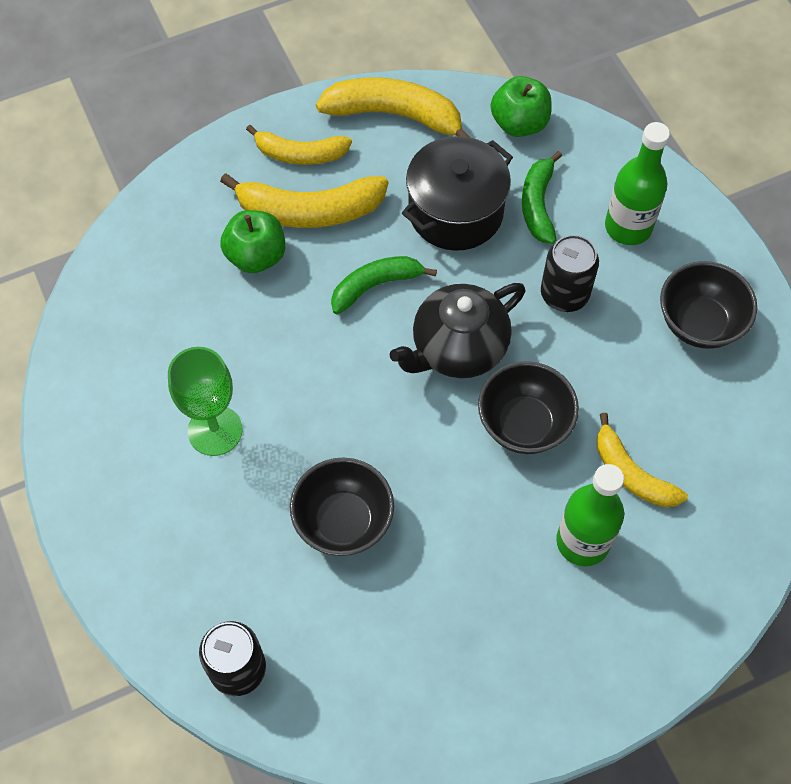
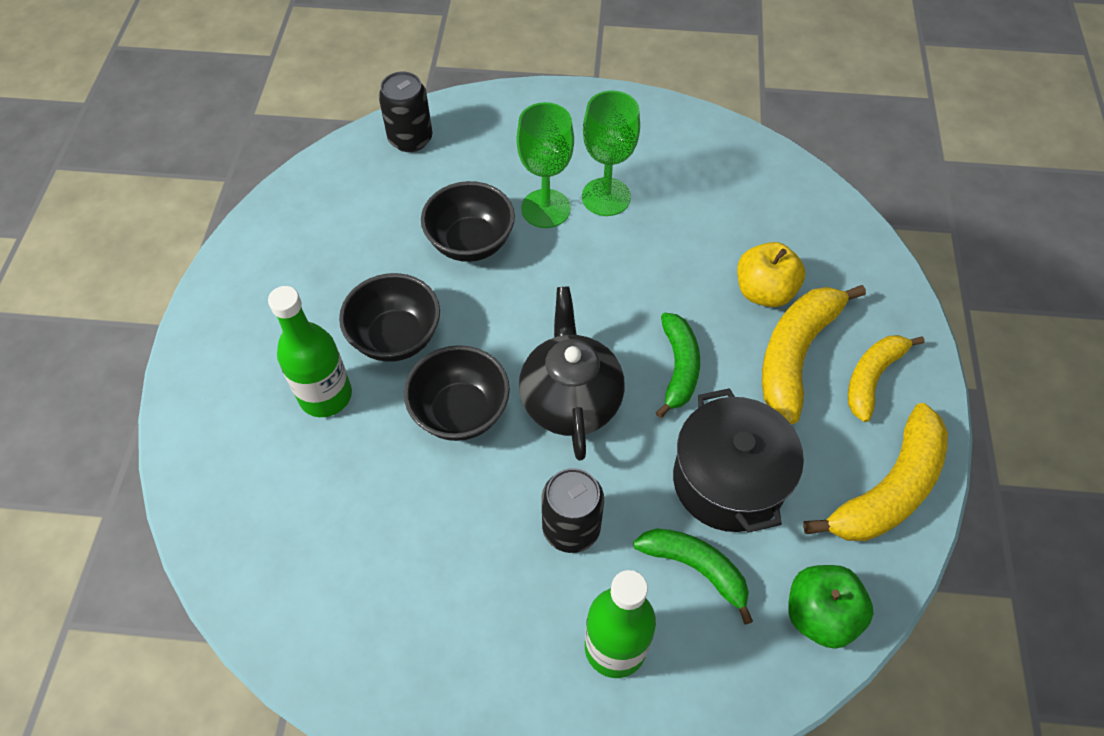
camera: 120 degrees right, 5 degrees down
green apple [220,210,285,273] -> yellow apple [737,242,805,307]
yellow banana [597,413,688,507] -> none
black bowl [660,261,757,349] -> black bowl moved to [339,273,440,362]
none -> green goblet [516,102,574,228]

